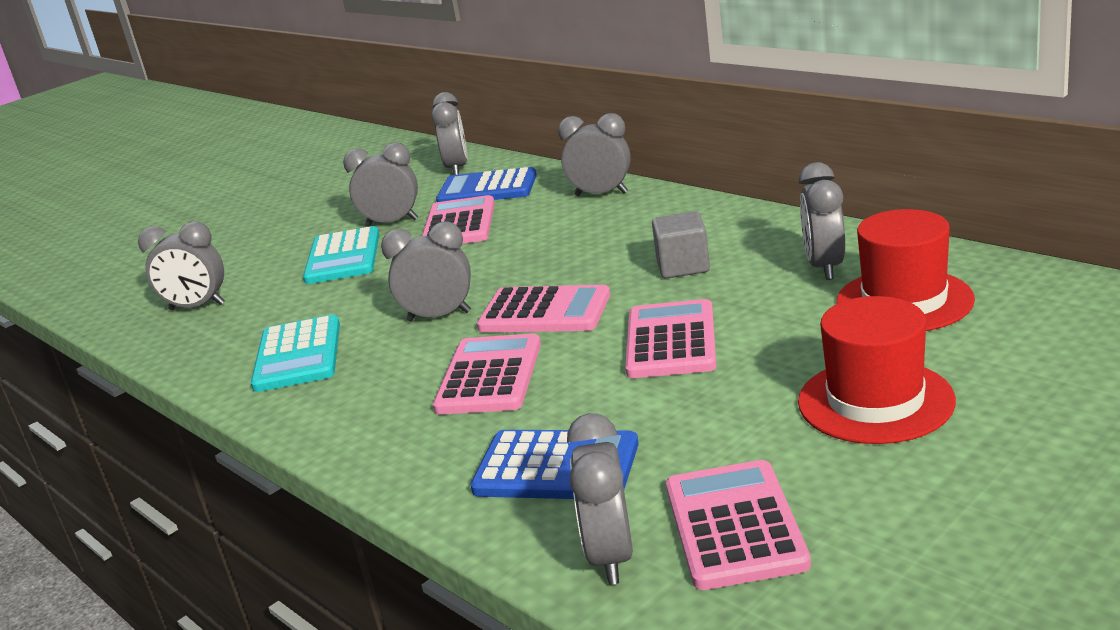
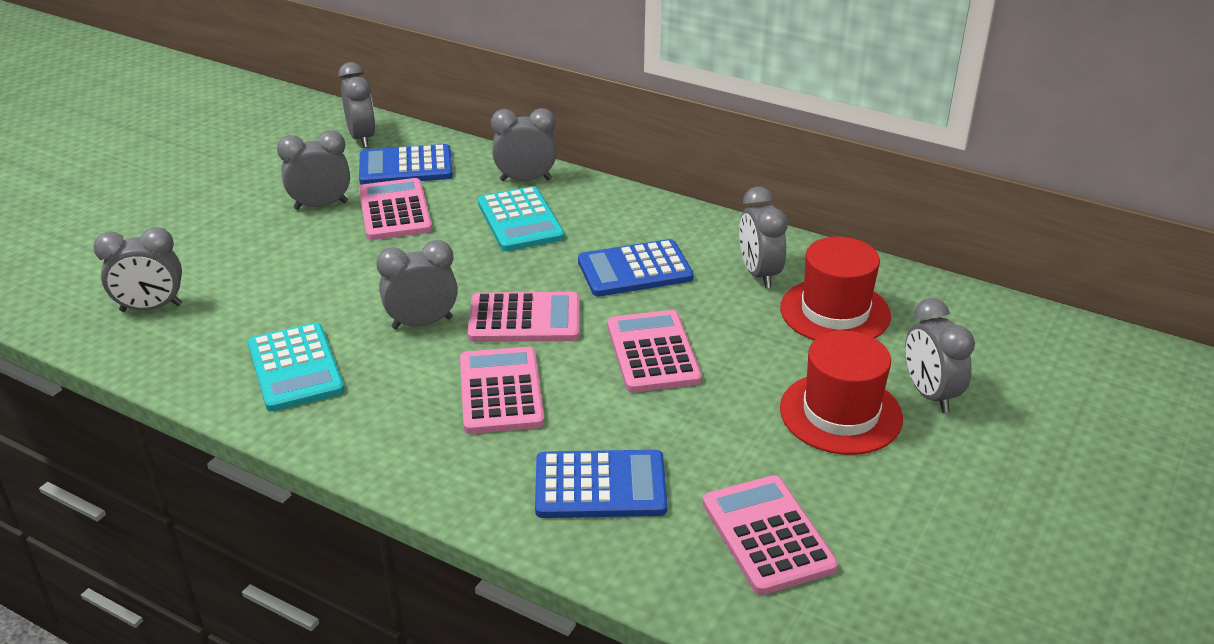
camera: 20 degrees left, 10 degrees up
turquoise calculator [303,226,379,284] -> turquoise calculator moved to [478,186,565,251]
grey clock [567,413,633,585] -> grey clock moved to [905,298,975,413]
grey cube [652,211,710,279] -> blue calculator [578,239,694,297]

